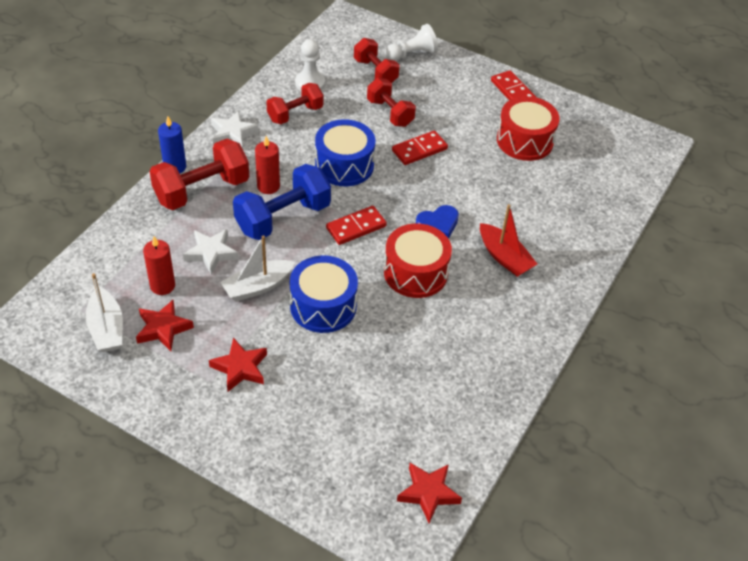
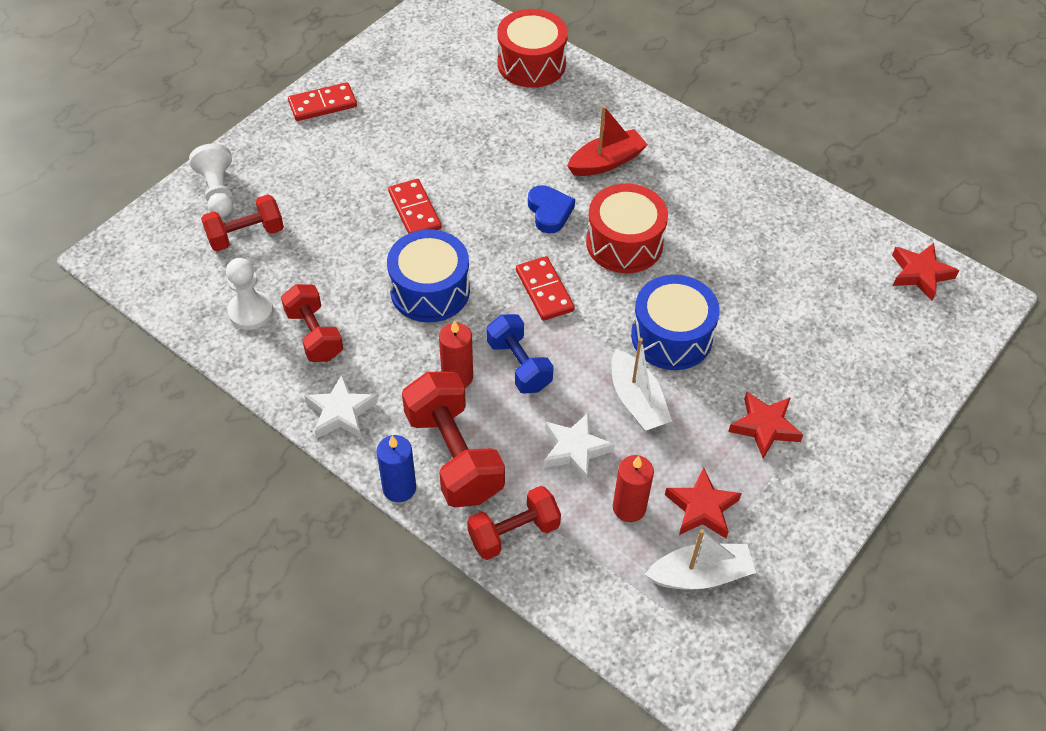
camera: 80 degrees left, 5 degrees up
blue dumbbell [233,164,331,240] -> blue dumbbell [487,314,554,393], size x0.64
red dumbbell [367,78,416,127] -> red dumbbell moved to [467,486,561,560]
red drum [497,96,560,161] -> red drum moved to [498,9,568,88]

